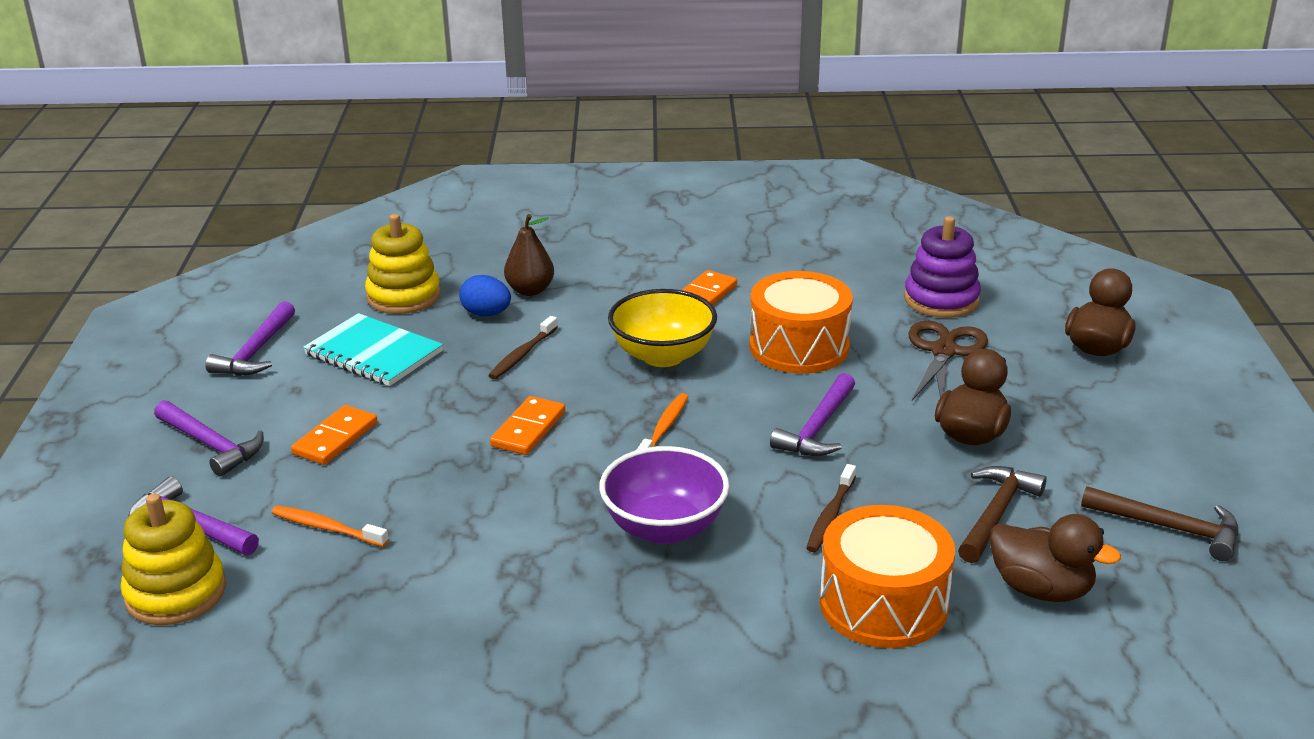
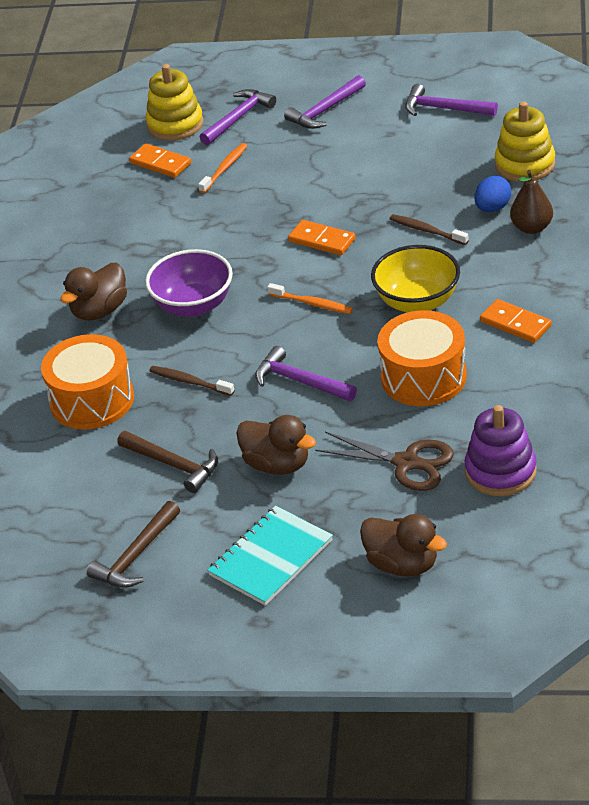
camera: 100 degrees right, 10 degrees up
orange domino [291,405,378,465] -> orange domino moved to [129,143,191,178]
turquoise notebook [303,313,443,386] -> turquoise notebook moved to [207,506,333,606]
brown duck [989,514,1121,602] -> brown duck moved to [60,263,127,321]

